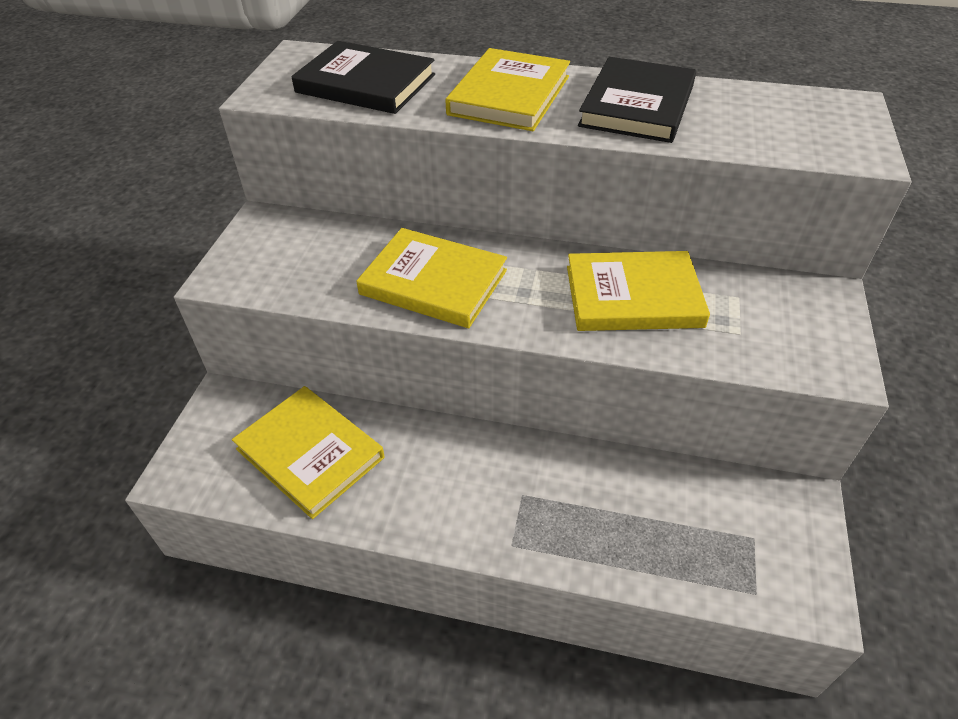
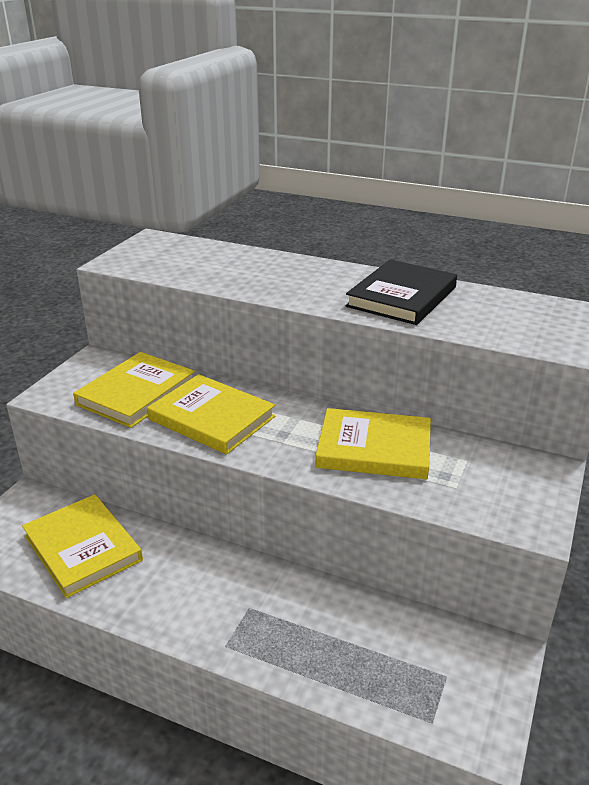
camera: 10 degrees right, 15 degrees down
black book [291,41,435,114] -> none
yellow book [445,48,570,131] -> yellow book moved to [73,352,195,428]

